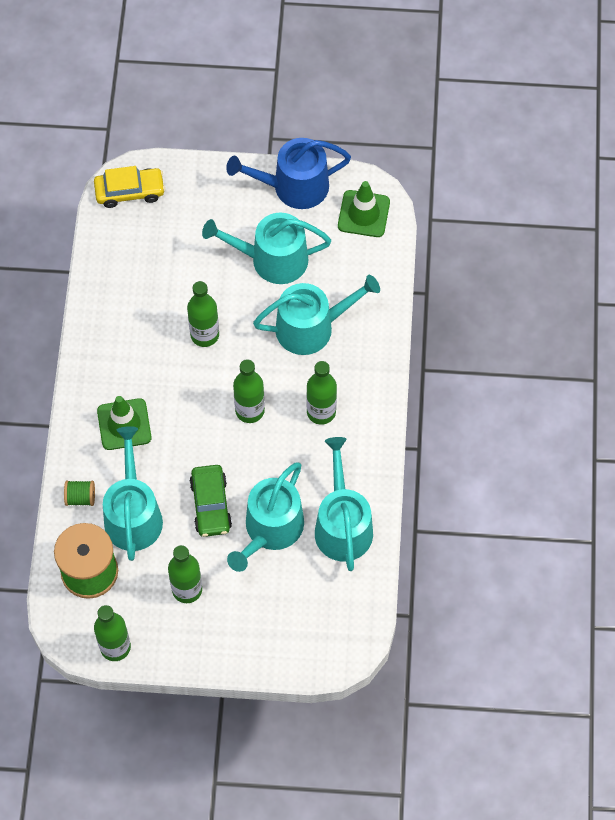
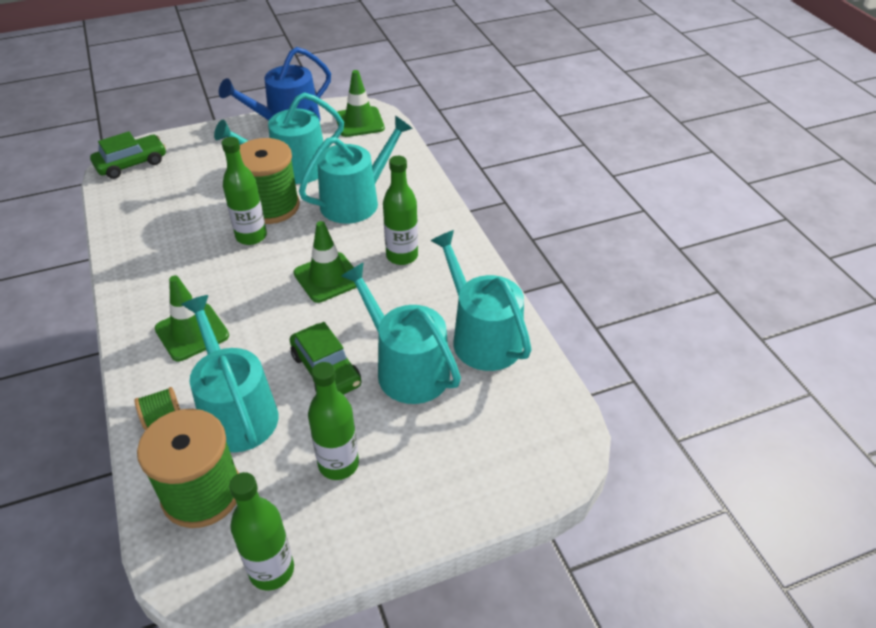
camera: 25 degrees left, 20 degrees down
yellow car [94,166,165,208] -> green car [90,131,166,179]
turquoise watering can [227,463,304,572] -> turquoise watering can turned 135 degrees clockwise [341,262,461,404]
green bottle [233,359,265,423] -> green traffic cone [294,221,357,303]
none -> green spool [239,138,300,224]

